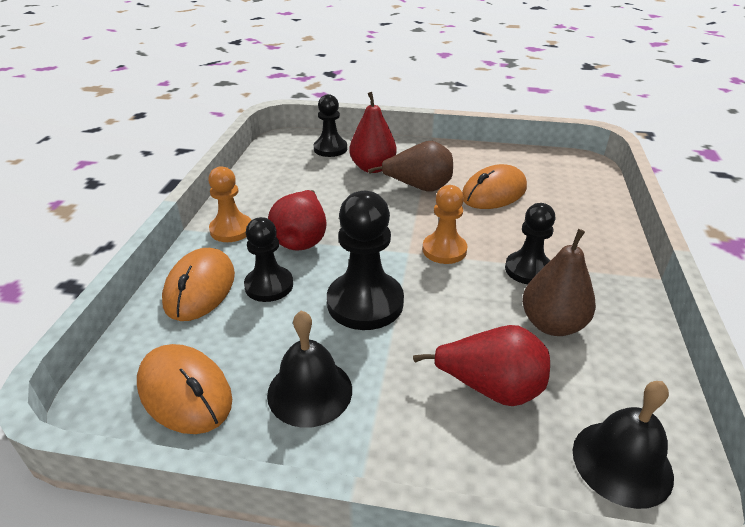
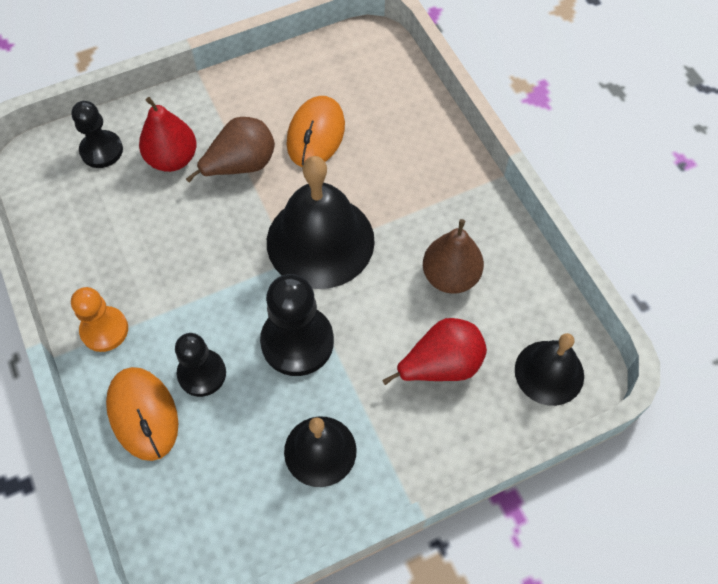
camera: 35 degrees left, 25 degrees up
orange mouse [137,344,232,434] -> none
red pear [268,190,327,251] -> none
orange pawn [422,185,468,264] -> black bell [267,156,375,289]
black pawn [505,203,555,284] -> none

